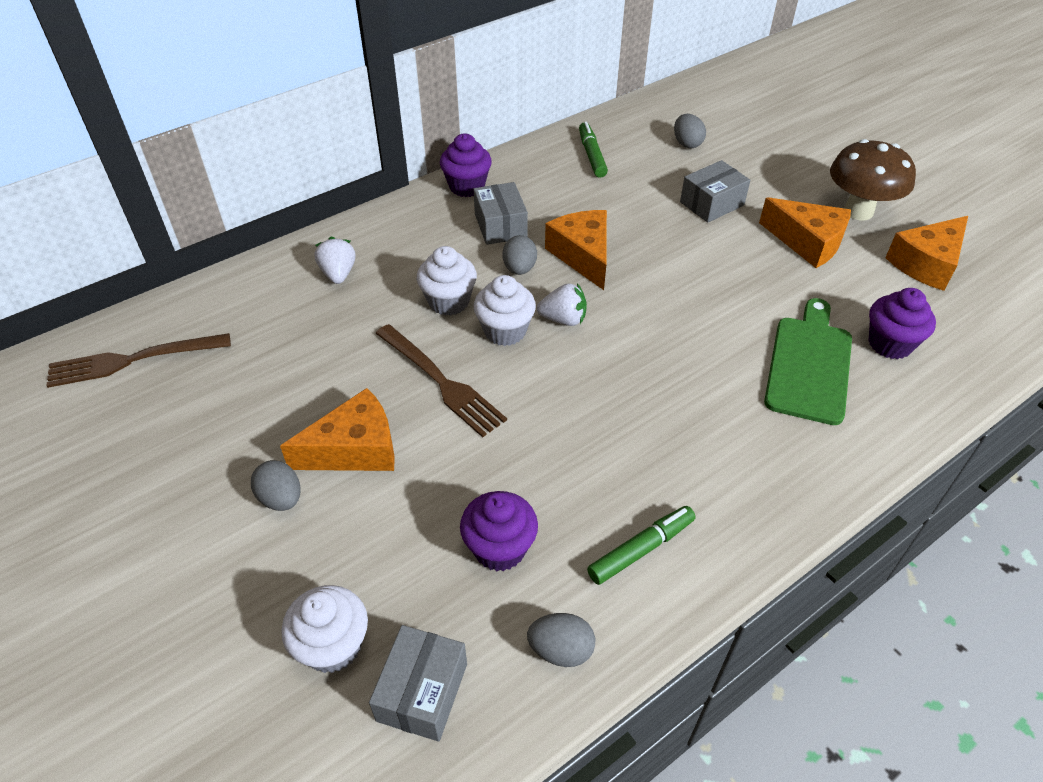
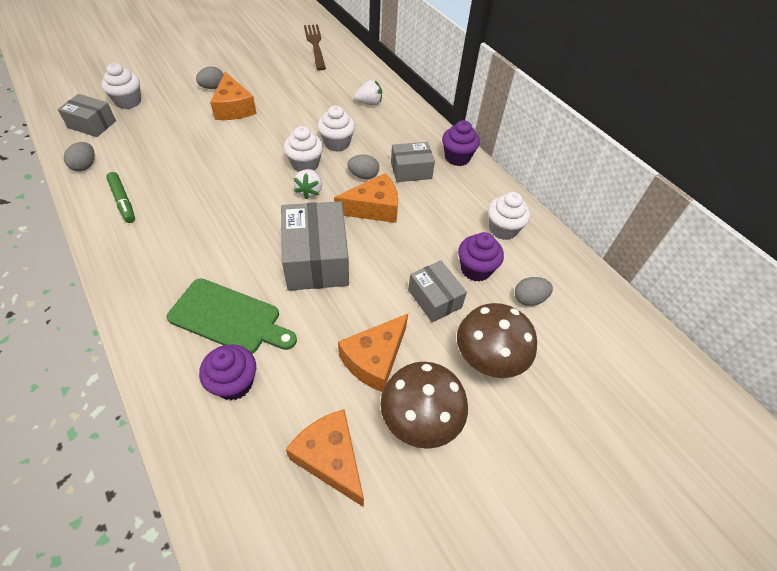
camera: 90 degrees right, 5 degrees up
brown fork [375,324,507,437] -> none
purple cupcake [460,491,538,571] -> purple cupcake moved to [458,232,504,282]
green marker [579,122,608,178] -> white cupcake [488,192,530,240]
none -> grey box [281,201,349,291]
none -> brown mushroom [457,303,537,378]

